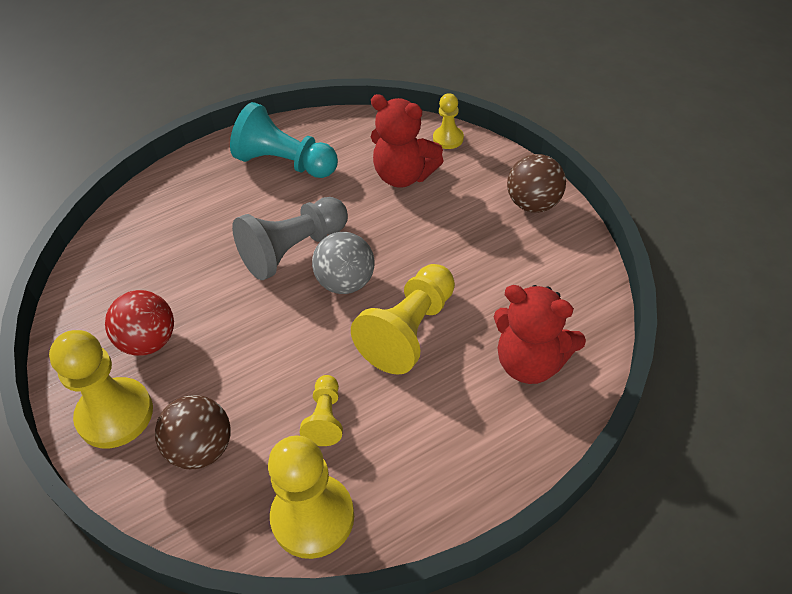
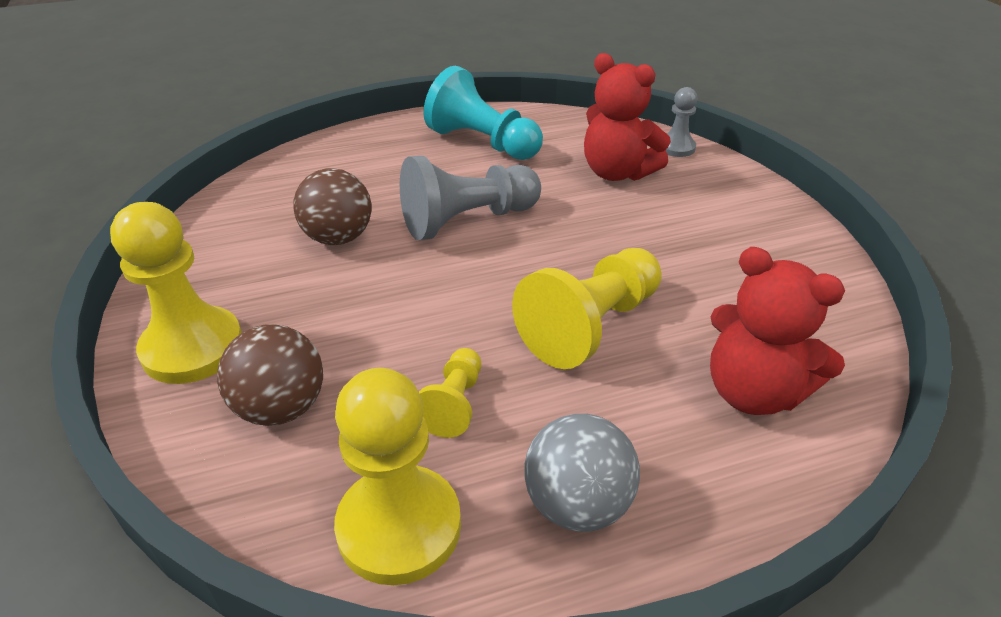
camera: 10 degrees right, 10 degrees down
red ball [105,290,174,356] -> none
grey ball [312,232,375,294] -> grey ball moved to [524,414,640,532]
yellow pawn [433,93,464,149] -> grey pawn [665,87,697,157]
brown ball [507,154,566,213] -> brown ball moved to [293,168,371,245]

